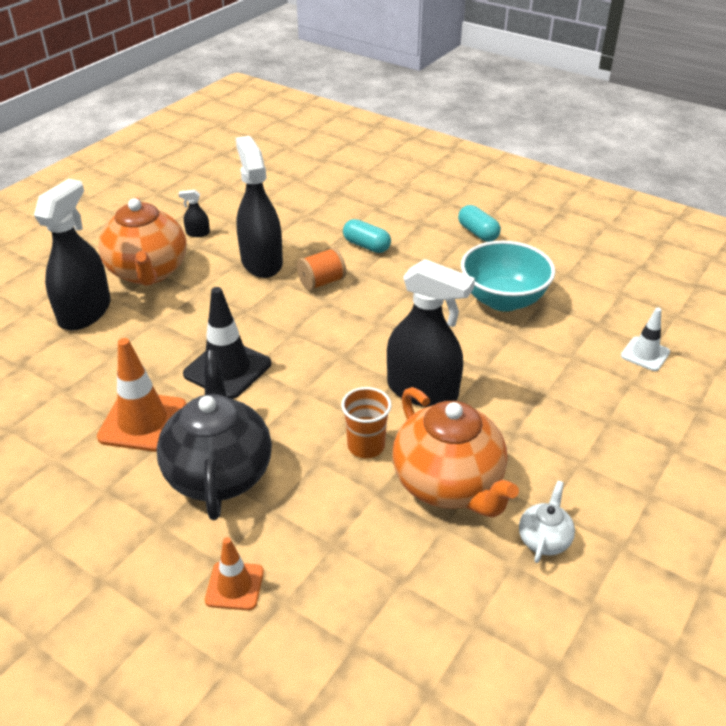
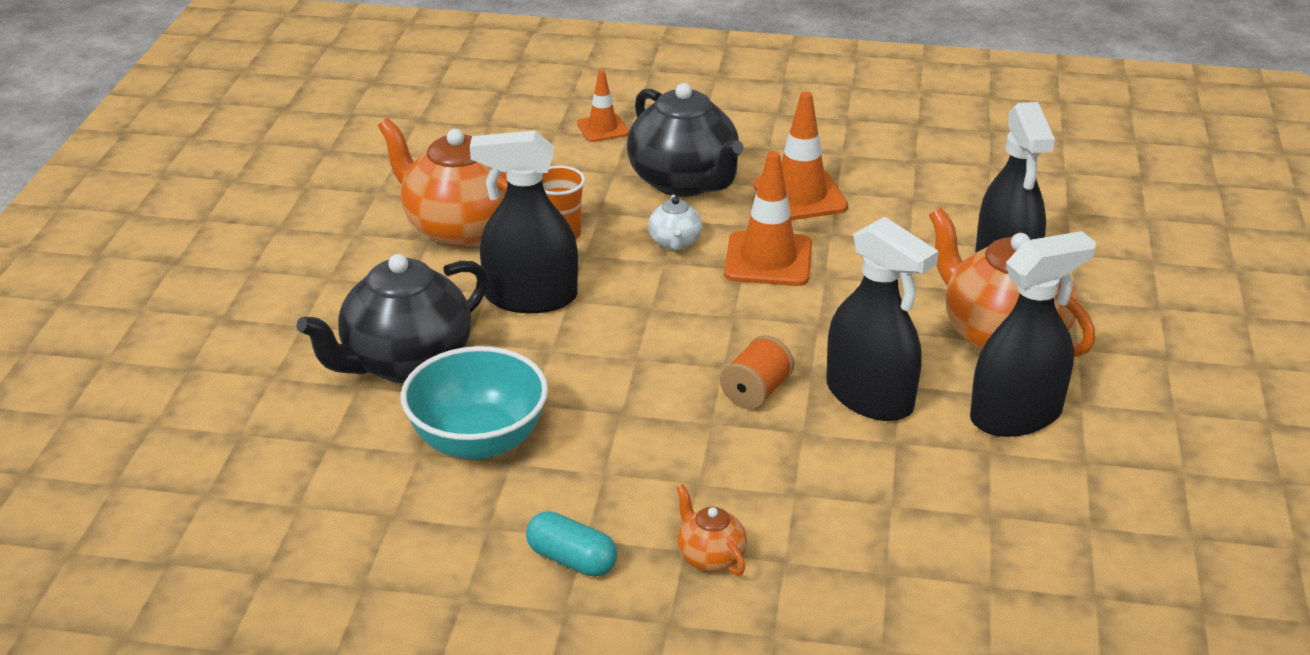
camera: 155 degrees right, 5 degrees down
black spray bottle [179,190,210,237] -> black spray bottle [970,231,1096,437], size x2.48
black traffic cone [183,287,271,399] -> orange traffic cone [724,151,812,286]
turquoise capsule [343,219,391,253] -> none
white teapot [519,481,575,563] -> white teapot moved to [648,194,702,250]
white traffic cone [621,307,670,371] -> none
none -> black teapot [296,254,488,383]
none -> orange teapot [677,484,747,575]

